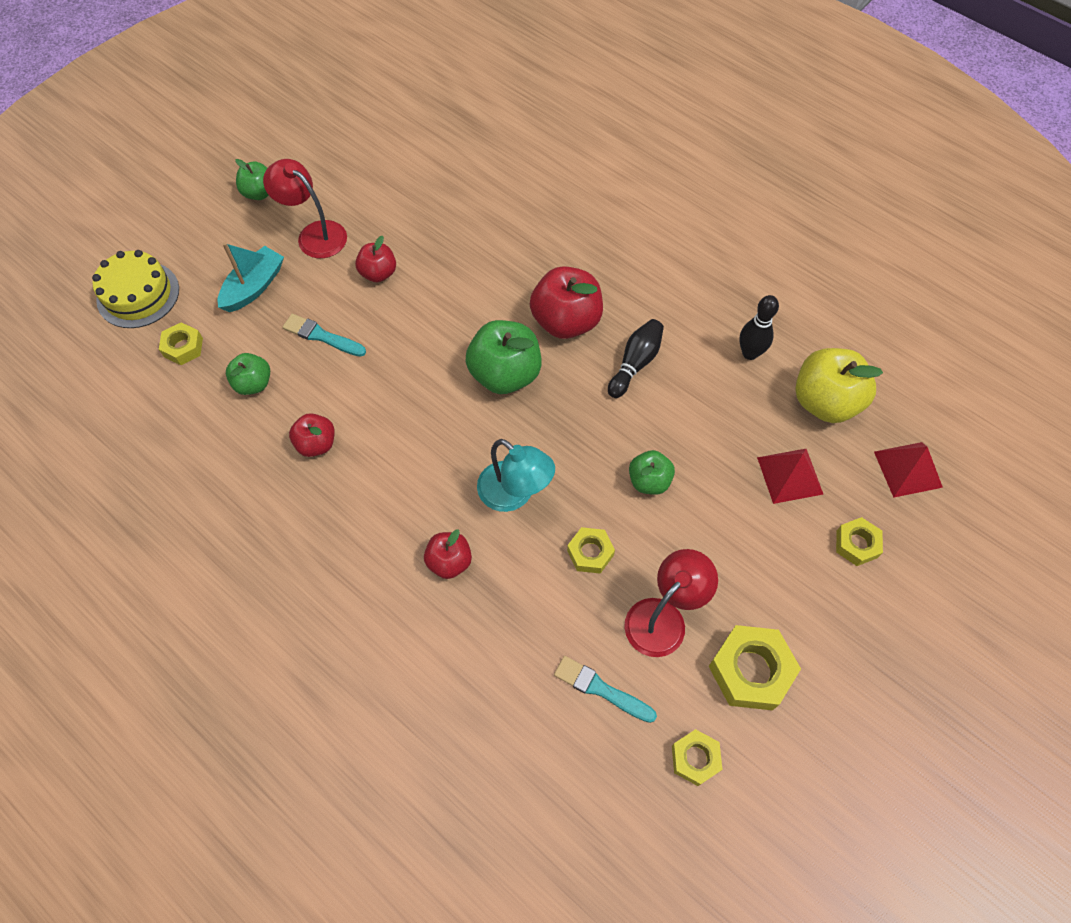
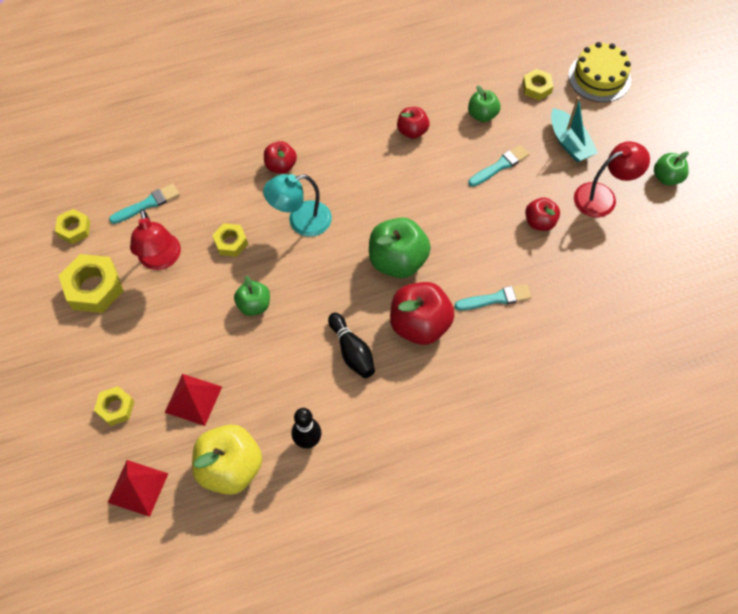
camera: 120 degrees right, 0 degrees up
none -> turquoise brush [455,284,532,311]

